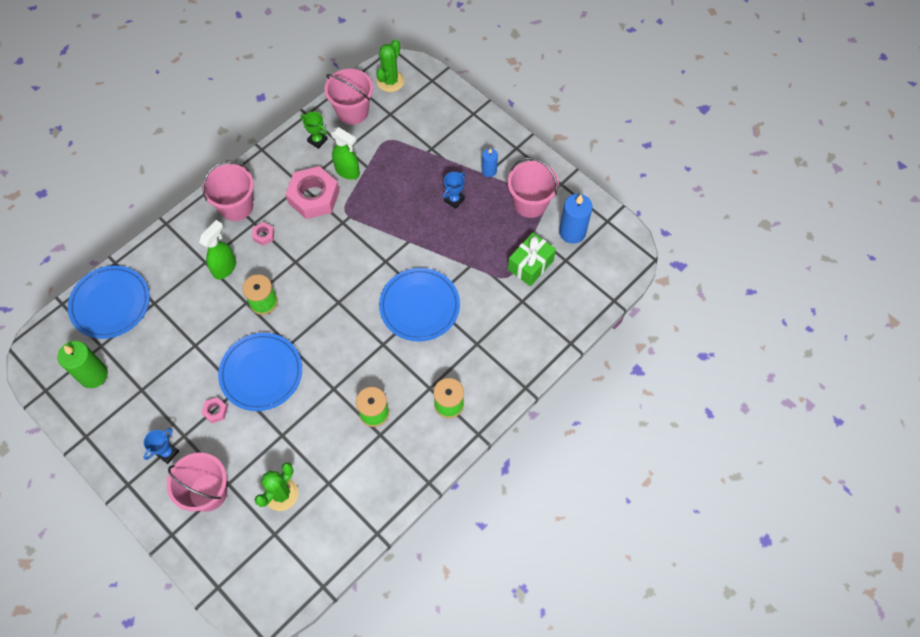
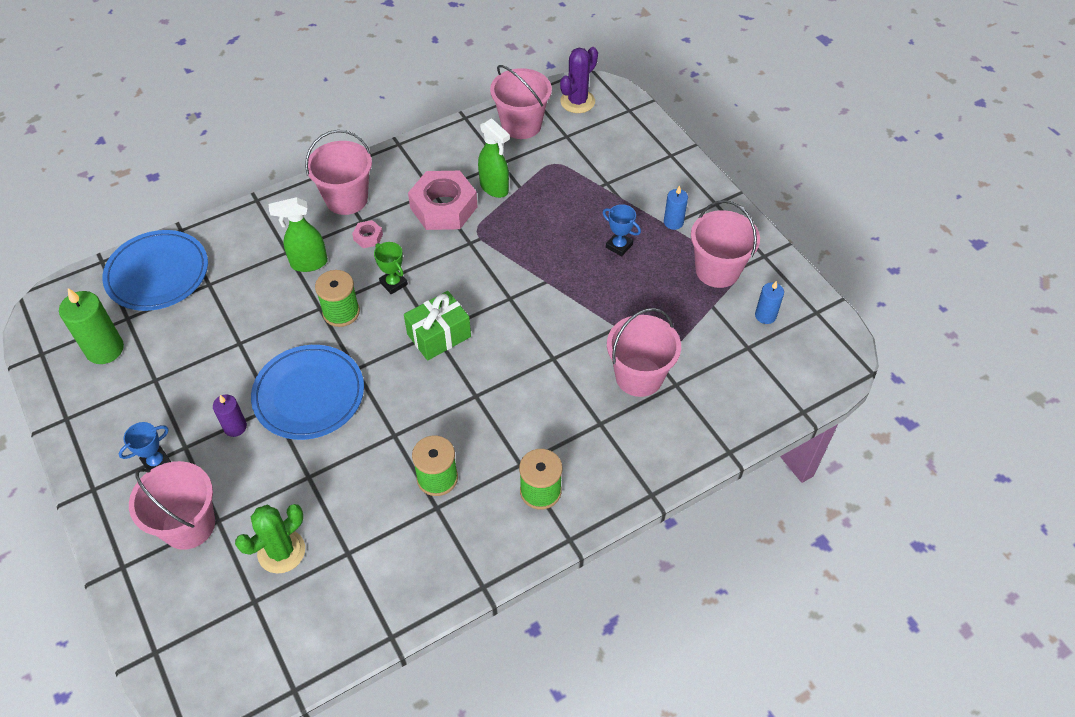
camera: 15 degrees right, 10 degrees down
green spray bottle [199,220,236,280] -> green spray bottle turned 150 degrees counterclockwise [269,197,328,272]
pink nut [201,397,228,423] -> purple candle [213,395,247,437]
green trophy [301,112,328,149] -> green trophy moved to [374,242,408,294]
green cactus [376,39,404,92] -> purple cactus [560,47,598,113]
blue plate [379,268,460,342] -> none
blue trophy [443,172,465,209] -> blue trophy turned 75 degrees clockwise [603,204,641,256]
green gift [508,233,556,286] -> green gift moved to [404,291,471,361]
blue candle [559,194,593,244] -> blue candle [755,281,784,324], size x0.58
none -> pink bucket [607,308,681,397]

